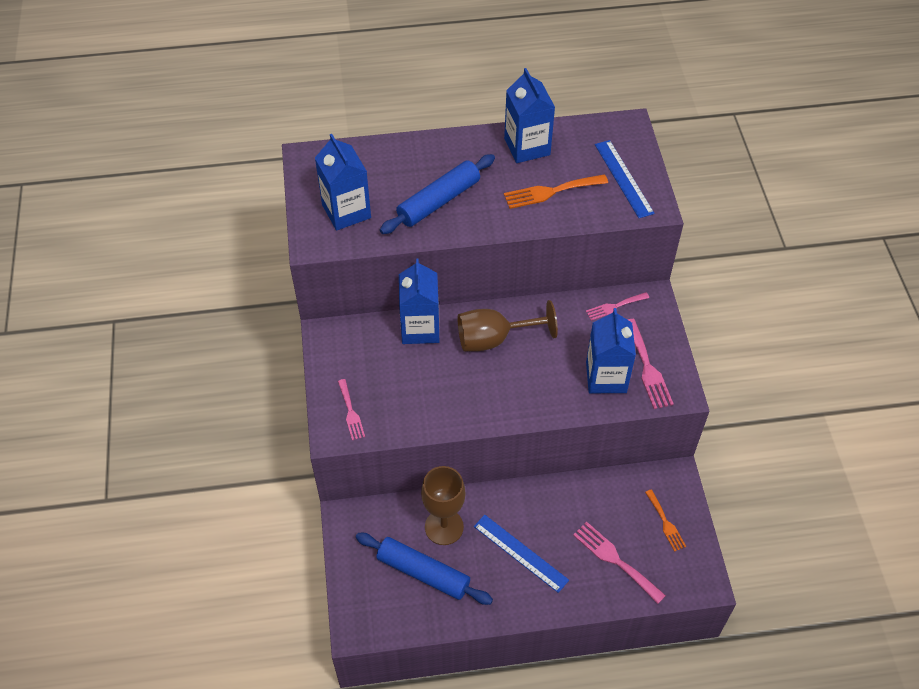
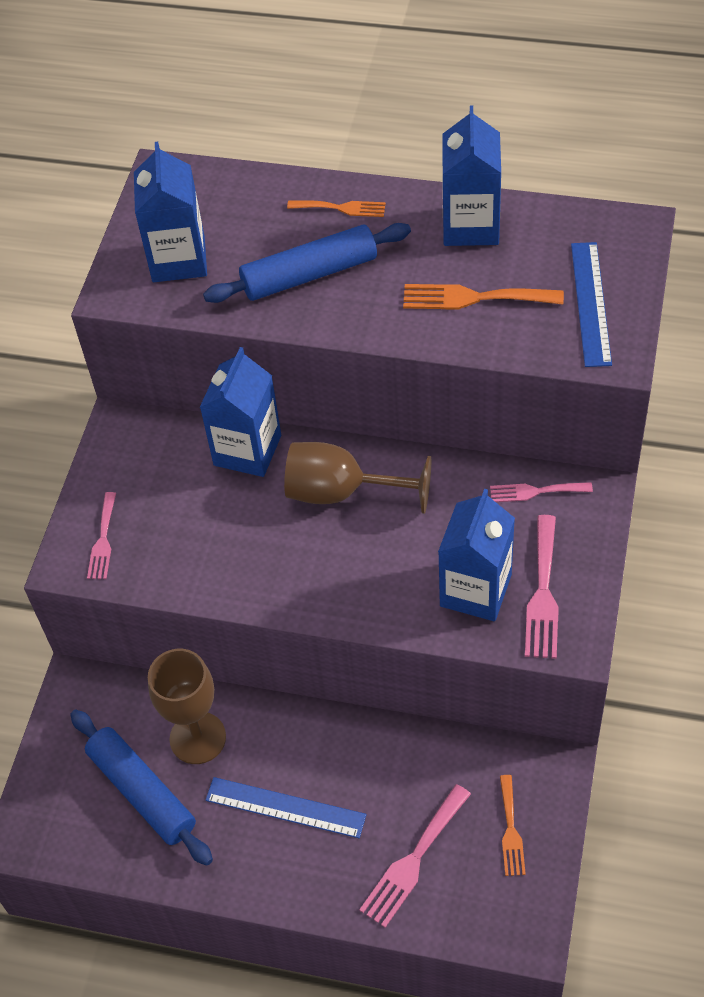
camera: 25 degrees right, 0 degrees up
blue ruler [474,515,569,593] -> blue ruler turned 45 degrees counterclockwise [206,777,366,838]
pink fork [573,522,666,604] -> pink fork turned 120 degrees counterclockwise [359,784,471,928]
none -> orange fork [287,200,386,217]

